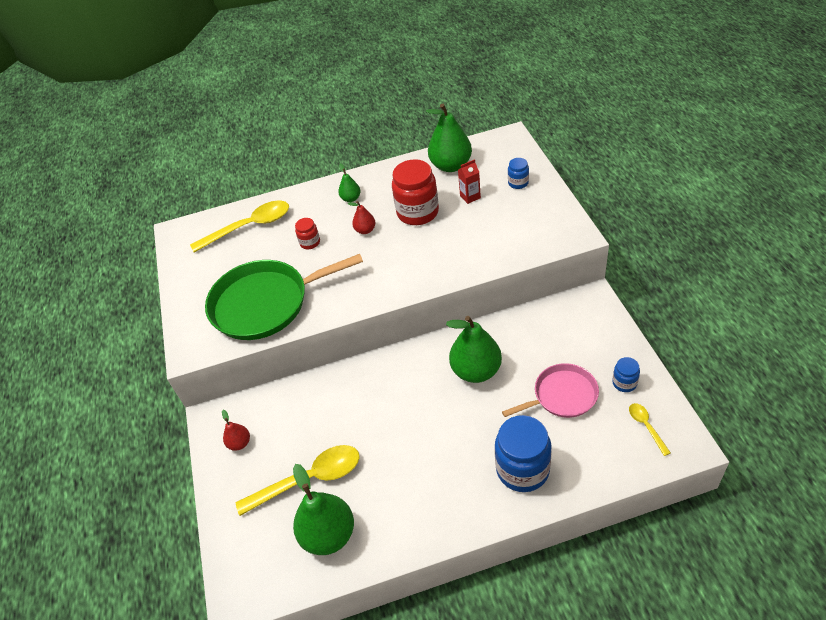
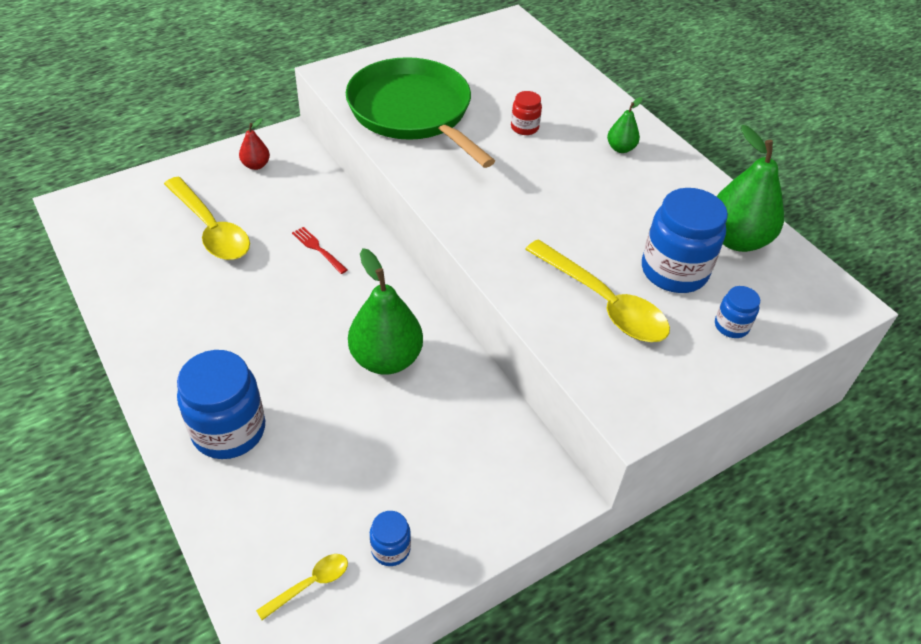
camera: 65 degrees right, 0 degrees up
yellow spoon [190,201,289,253] -> yellow spoon moved to [525,239,670,342]
green pear [293,464,354,555] -> none
red pear [347,201,376,234] -> none
red jar [392,159,439,225] -> none
red carton [458,159,481,204] -> blue jar [642,188,728,293]
pink pan [502,363,599,418] -> none
none -> red fork [292,227,348,274]

